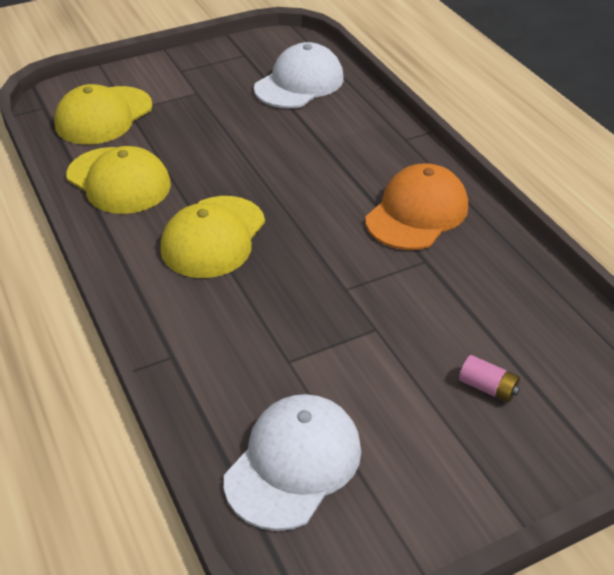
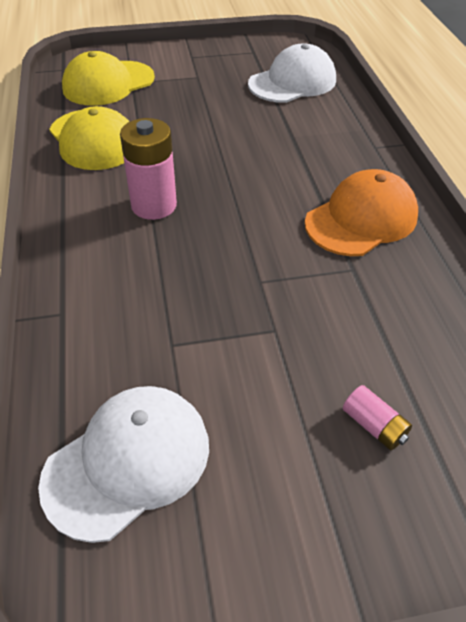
camera: 15 degrees right, 5 degrees up
yellow cap [160,196,265,278] -> pink battery [120,118,177,220]

